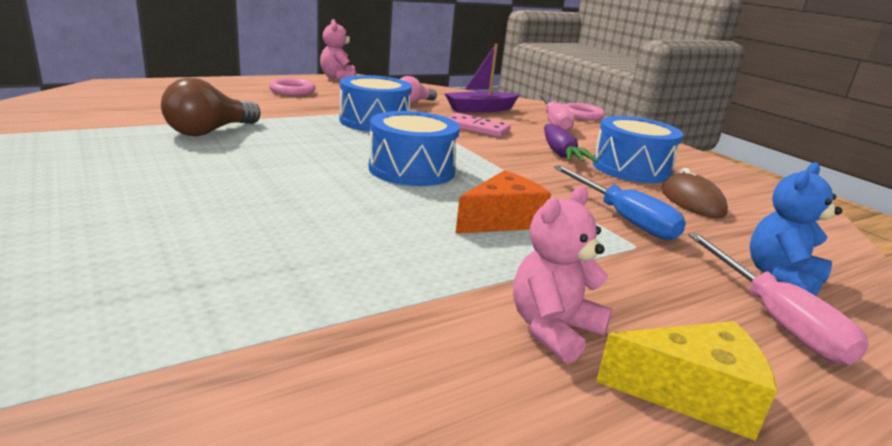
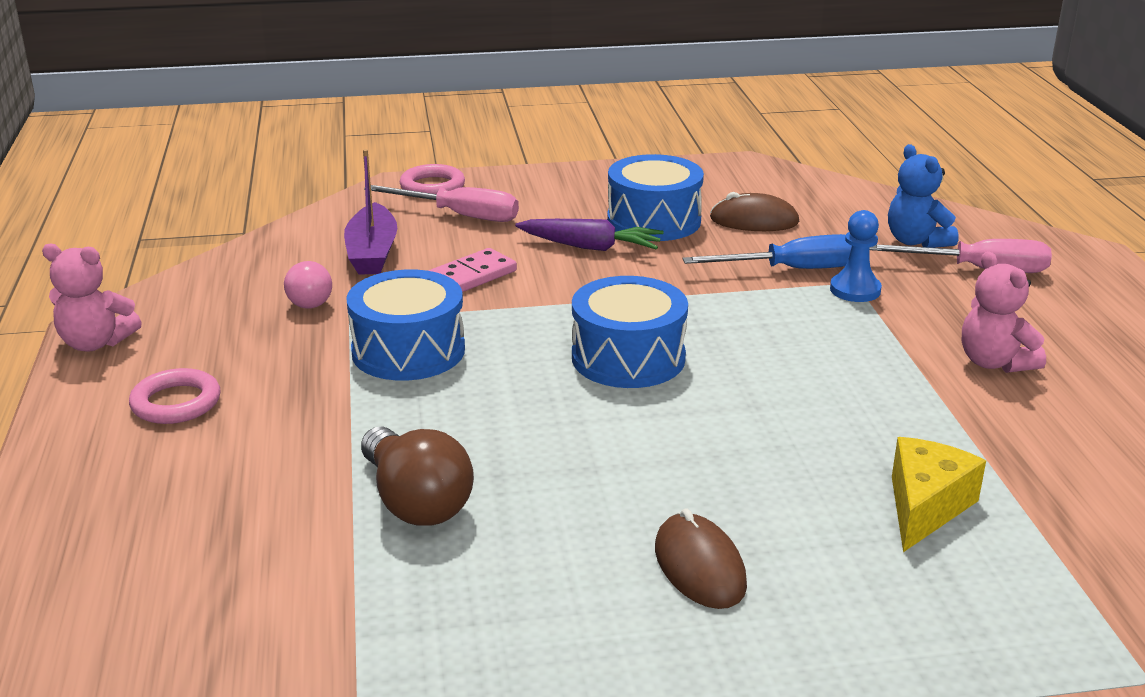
camera: 65 degrees left, 5 degrees up
orange cheese [455,171,551,234] -> none
yellow cheese [596,321,777,441] -> yellow cheese moved to [892,437,986,552]
none -> brown mouse [655,508,747,609]
none -> blue pawn [830,210,882,302]

